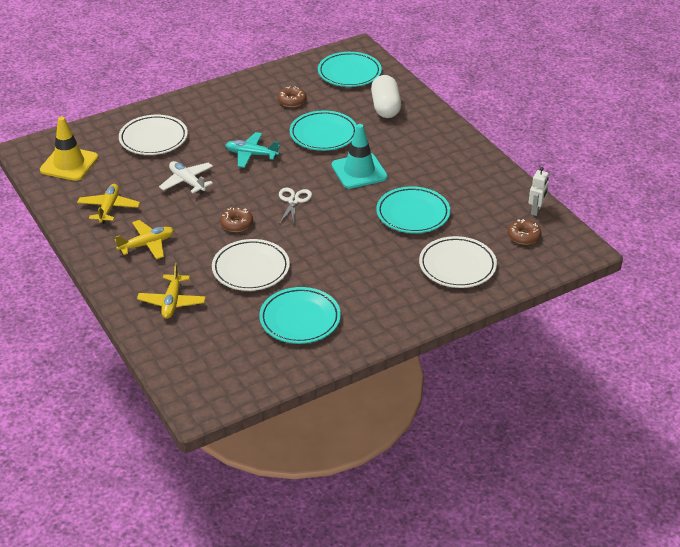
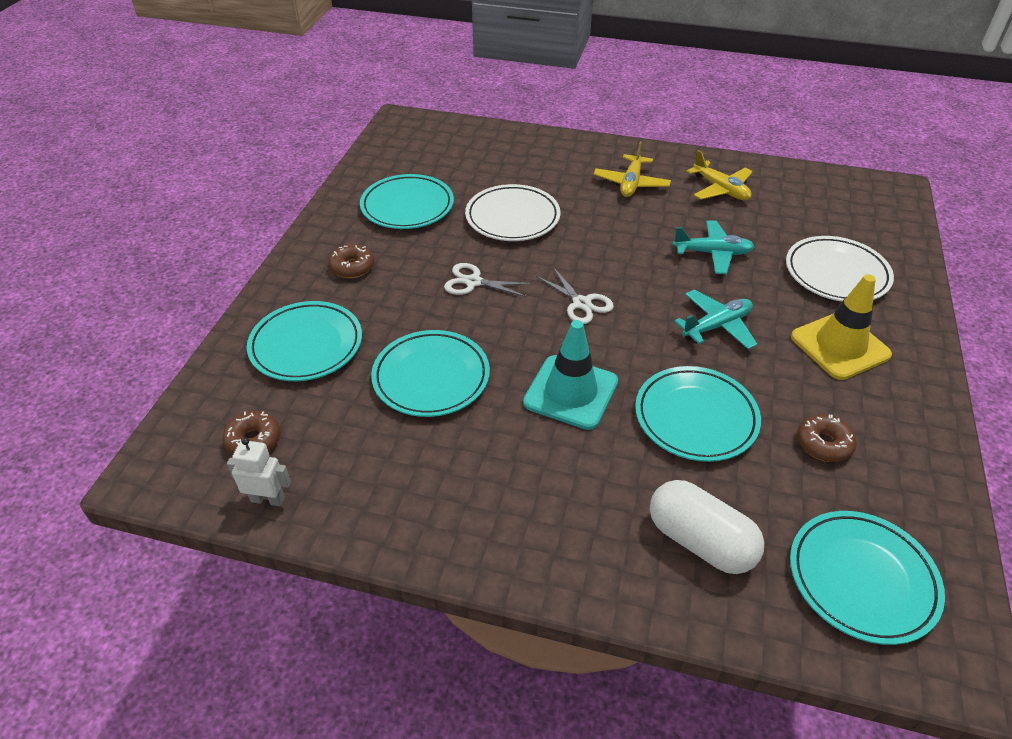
camera: 135 degrees right, 5 degrees up
yellow traffic cone [40,117,98,181] -> yellow traffic cone moved to [791,274,892,380]
yellow plane [137,263,206,319] -> none
white plane [159,161,213,194] -> turquoise plane [673,220,755,274]
brown donut [220,207,253,232] -> brown donut moved to [329,244,374,278]
white plate [419,236,497,288] -> turquoise plate [247,301,362,381]
white robot [528,167,549,216] -> white robot turned 120 degrees clockwise [227,437,291,506]
none -> white scissors [444,263,532,297]

